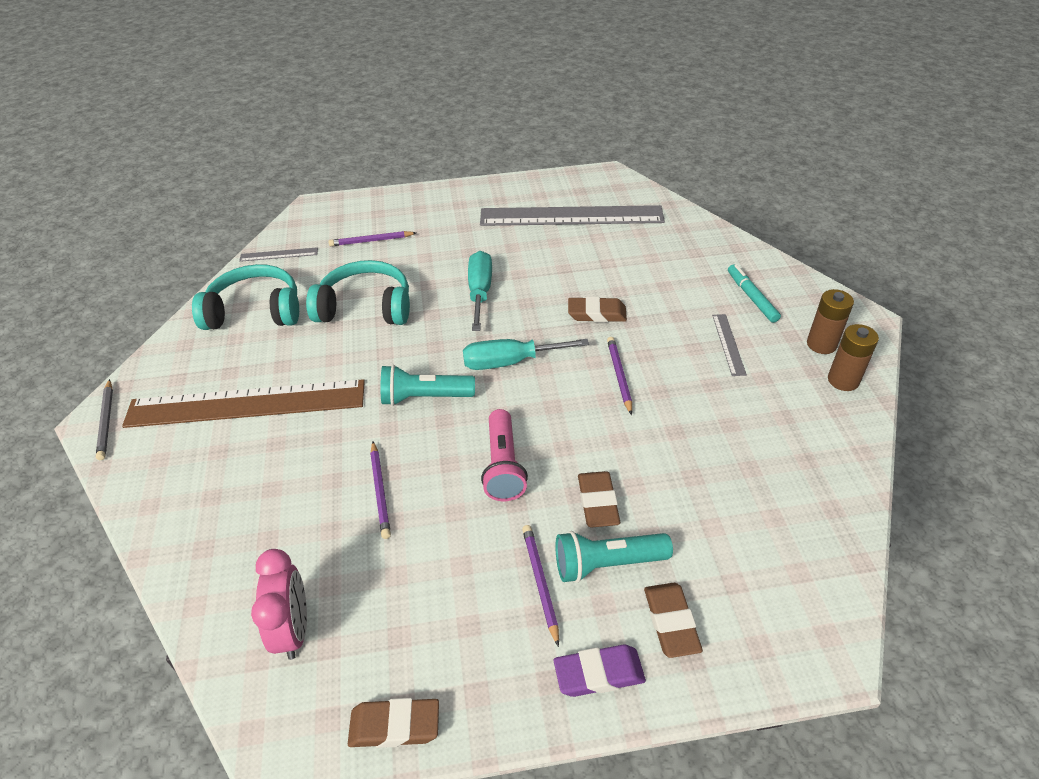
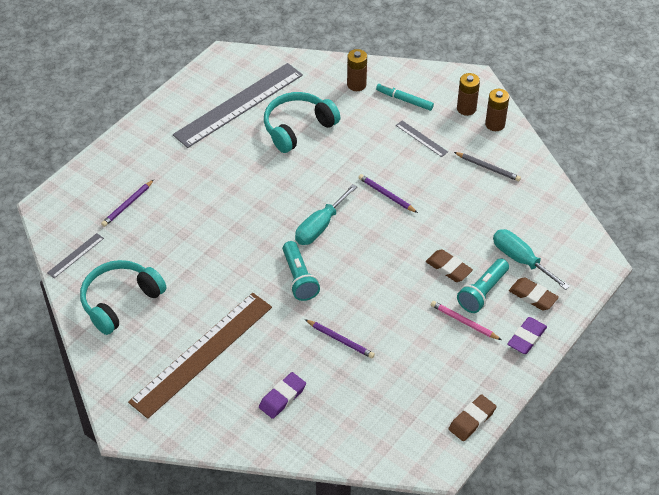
camera: 45 degrees left, 5 degrees up
grey pencil [96,379,113,460] -> grey pencil moved to [454,152,521,181]
pink clock [251,549,307,660] -> none
turquoise headphones [306,260,410,325] -> turquoise headphones moved to [264,92,340,153]
turquoise flashlight [381,365,475,406] -> turquoise flashlight turned 60 degrees counterclockwise [283,241,320,301]
turquoise screwdriver [468,251,492,331] -> turquoise screwdriver moved to [493,229,570,290]
pink flashlight [481,409,528,501] -> none
purple pencil [522,525,559,647] -> pink pencil [431,301,501,340]
brown eraser [568,296,627,322] -> none
none -> purple eraser [259,372,306,419]
none -> brown battery [347,49,367,91]

